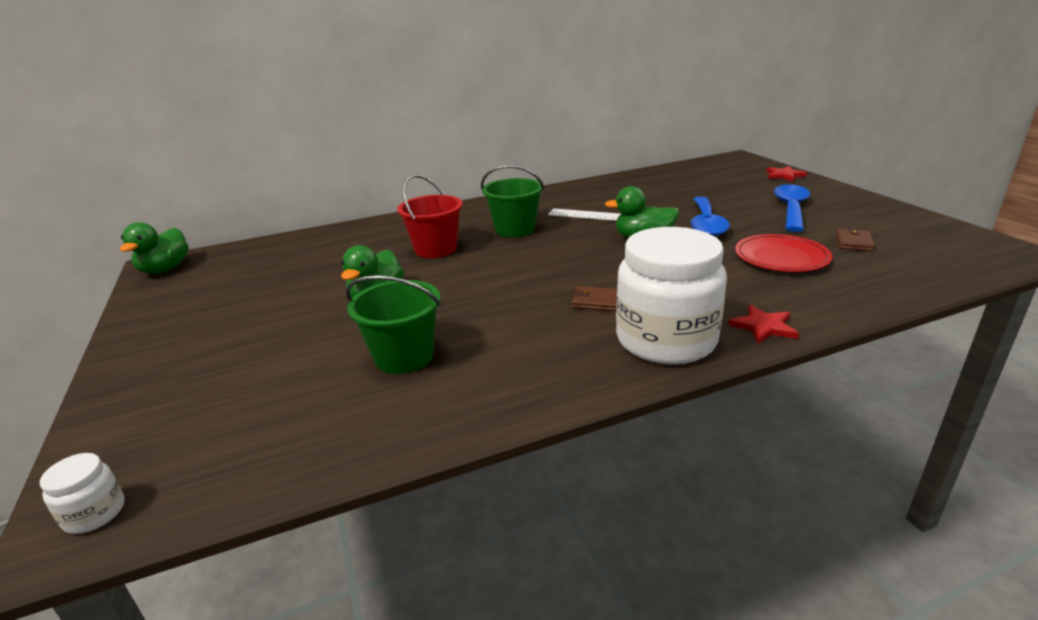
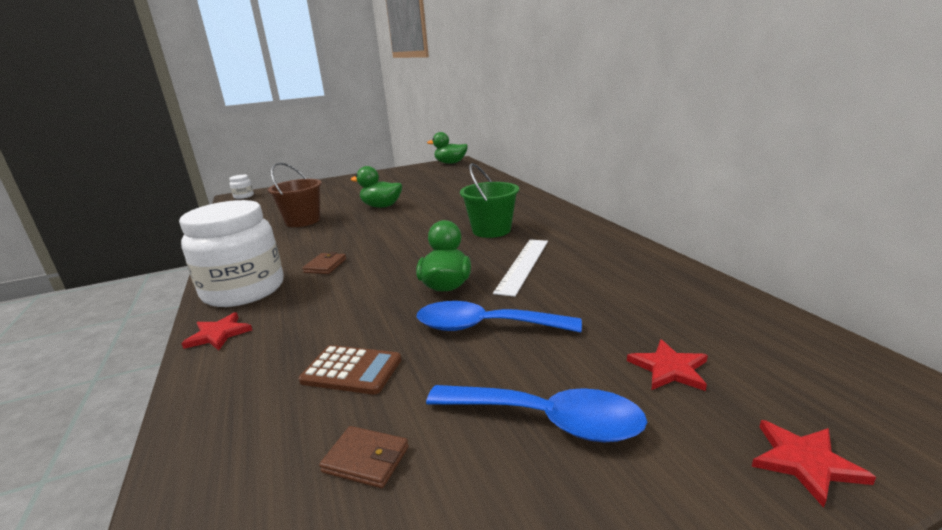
camera: 90 degrees right, 5 degrees down
green bucket [346,275,441,374] -> brown bucket [268,162,322,227]
red bucket [397,174,463,258] -> none
red plate [735,234,832,272] -> brown calculator [299,345,402,395]
none -> red star [627,339,708,391]

